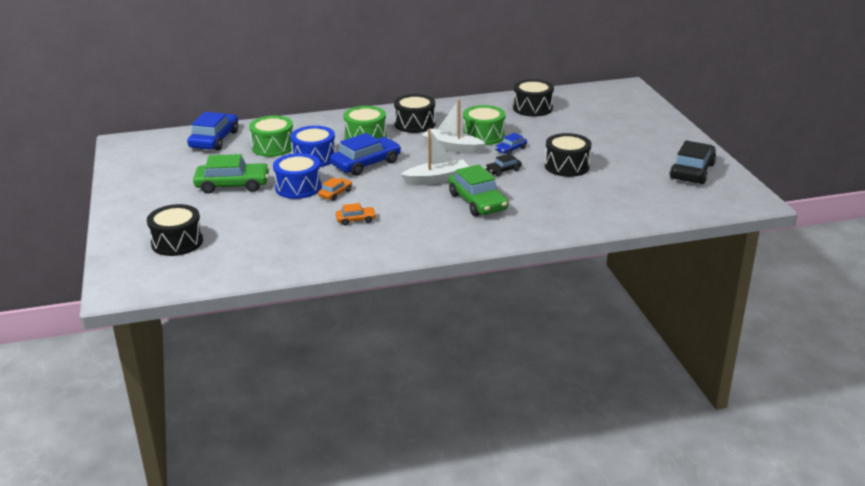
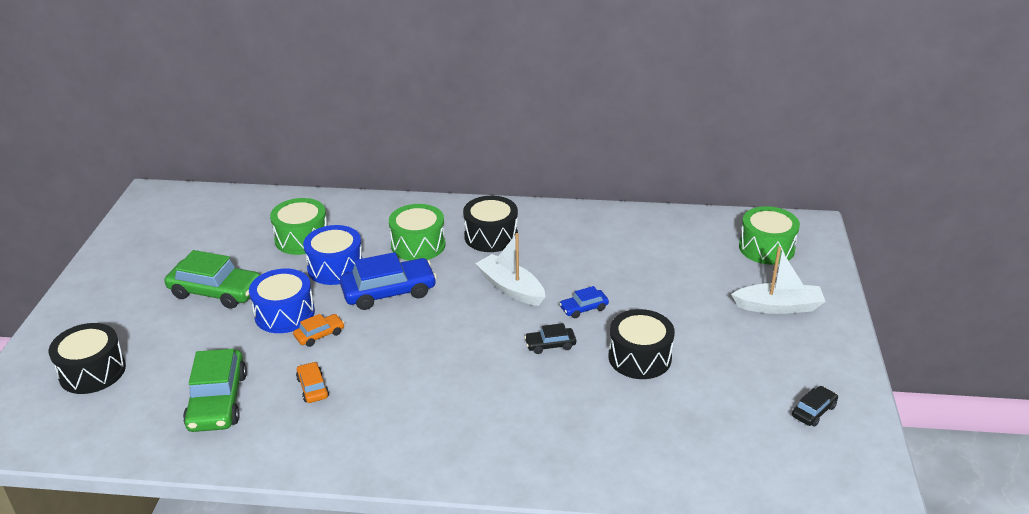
camera: 20 degrees right, 5 degrees up
blue car [187,112,238,150] -> none
orange car [336,203,376,225] -> orange car turned 120 degrees counterclockwise [296,362,329,403]
white boat [400,129,469,185] -> white boat moved to [731,247,826,314]
green car [449,165,508,216] -> green car moved to [183,349,247,432]
green drum [463,105,505,145] -> green drum moved to [739,206,800,265]
black drum [513,79,554,117] -> none
black car [670,141,716,184] -> black car [792,386,838,426], size x0.50

